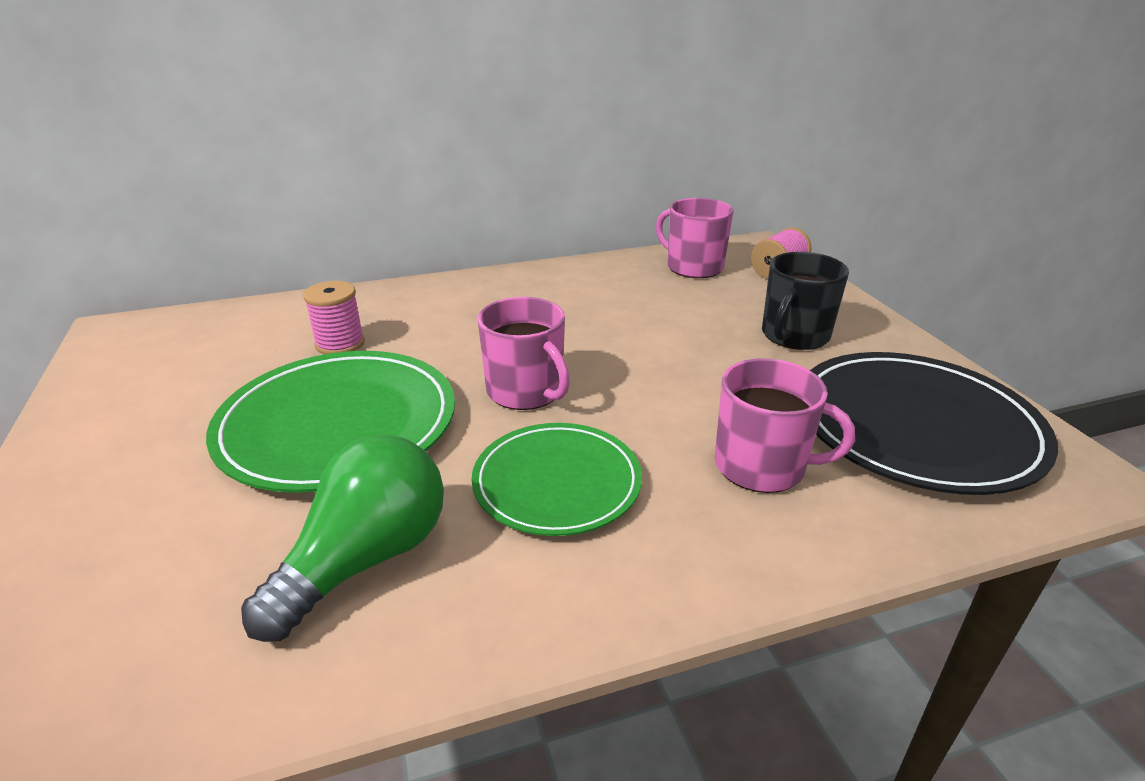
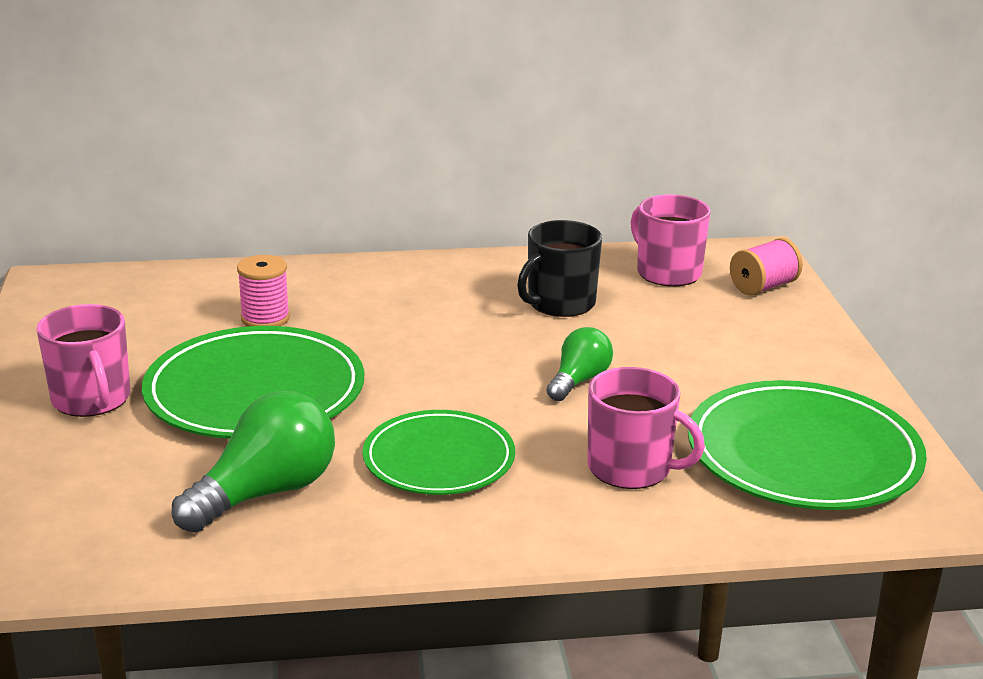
camera: 10 degrees right, 5 degrees down
pink mug [478,297,570,410] -> pink mug moved to [36,304,130,417]
black mug [762,252,849,350] -> black mug moved to [517,220,602,317]
black plate [810,352,1058,495] -> green plate [688,380,927,510]
none -> green light bulb [547,327,613,401]

